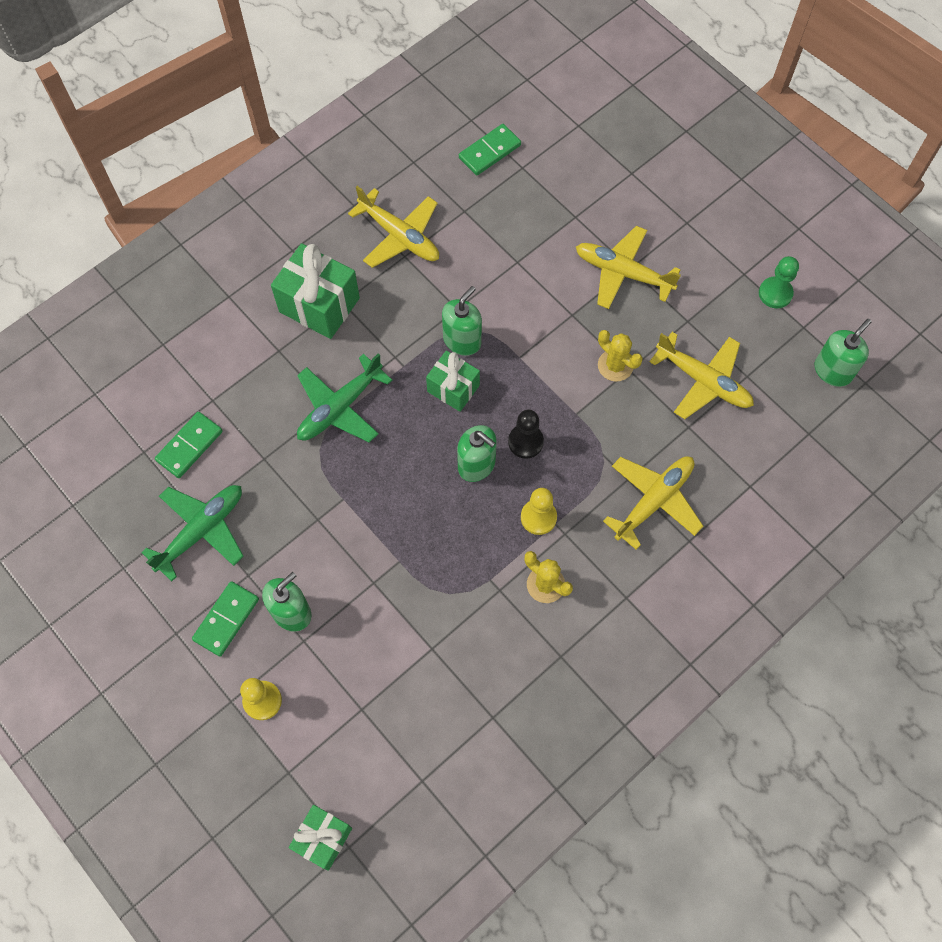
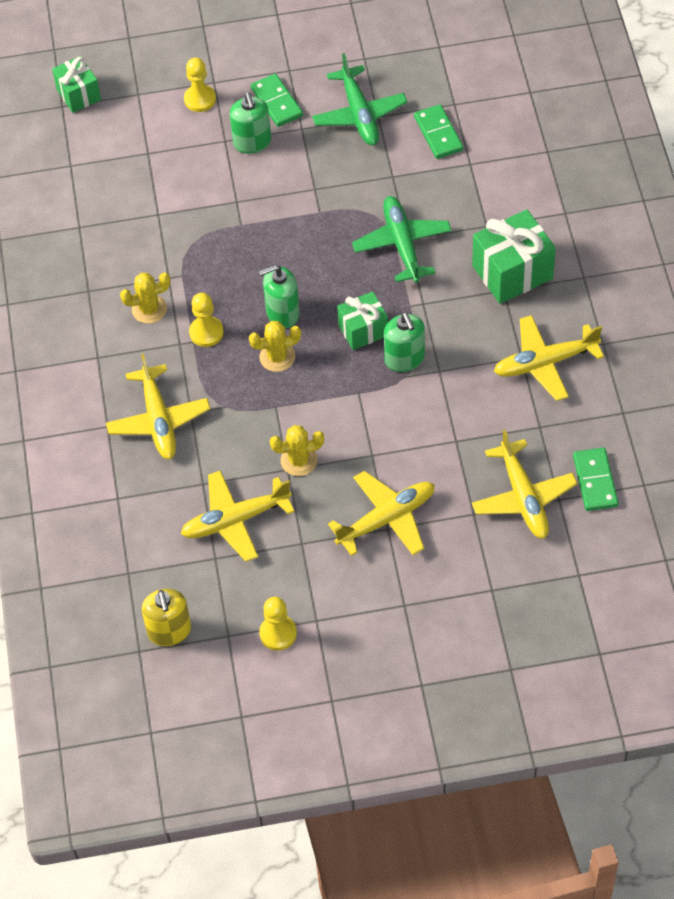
camera: 125 degrees right, 10 degrees down
black pawn [508,410,544,459] -> yellow cactus [249,321,301,372]
green pawn [759,256,799,309] -> yellow pawn [259,597,297,650]
green soap dispenser [815,319,871,387] -> yellow soap dispenser [142,589,191,646]
none -> yellow plane [472,429,578,539]

